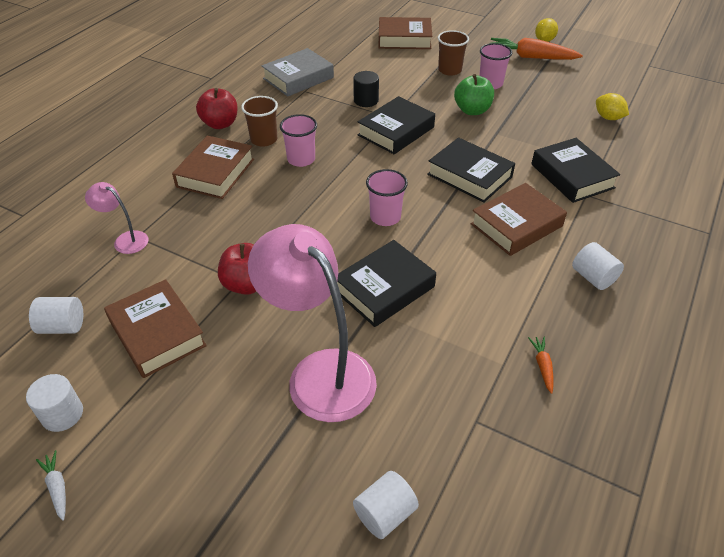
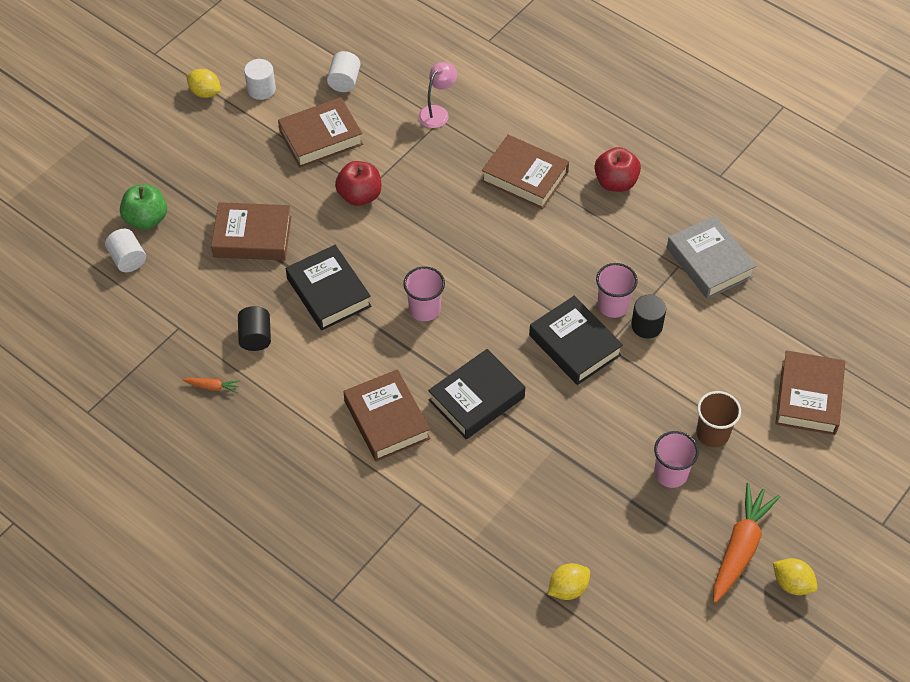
camera: 100 degrees right, 10 degrees up
white carrot [36,450,66,521] -> yellow lemon [186,69,221,98]
brown cup [241,96,278,147] -> none
pink lamp [248,224,377,422] -> brown book [211,202,292,260]
pink cup [280,114,317,167] -> pink cup moved to [596,263,638,318]
green apple [454,74,494,115] -> green apple moved to [120,184,167,230]
black book [531,138,620,203] -> none
white cylinder [572,242,624,290] -> none
none -> black cylinder [238,306,271,351]

